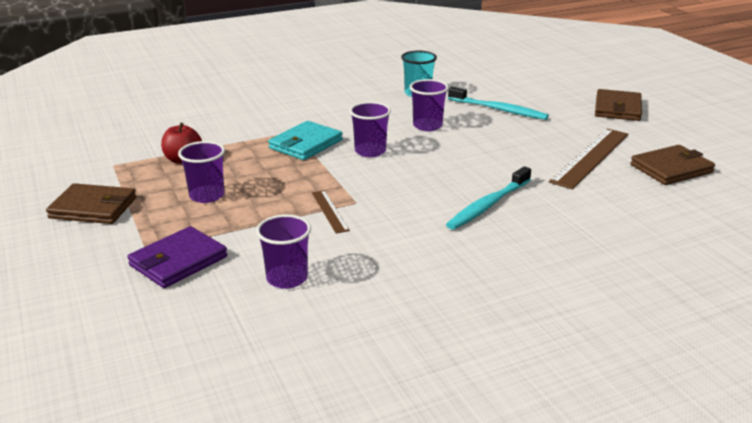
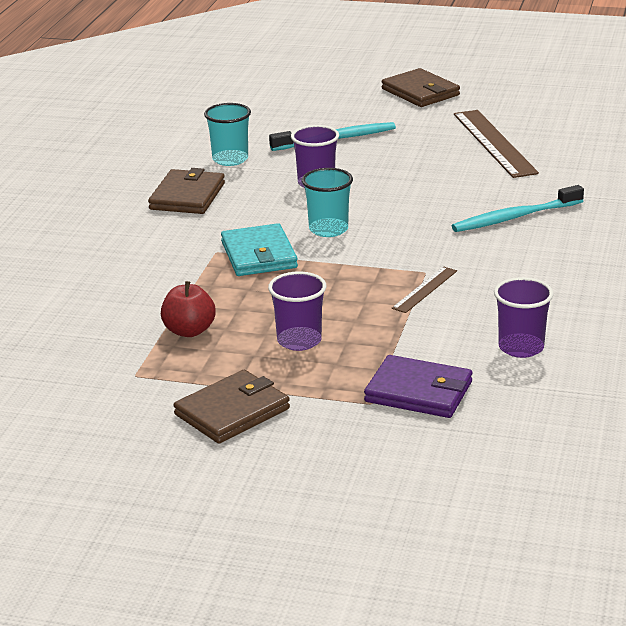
camera: 50 degrees left, 0 degrees up
purple wallet [127,226,227,288] -> purple wallet turned 60 degrees counterclockwise [364,355,473,418]
brown ruler [312,190,350,234] -> brown ruler turned 75 degrees counterclockwise [392,266,457,313]
purple cup [349,102,391,157] -> turquoise cup [302,168,353,237]
turquoise toothbrush [446,166,531,230] -> turquoise toothbrush turned 75 degrees clockwise [452,185,584,232]
brown wallet [631,145,715,185] -> brown wallet moved to [148,168,225,214]

